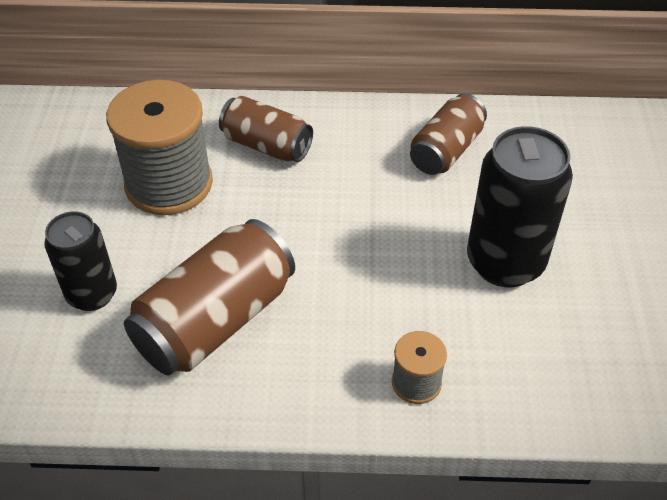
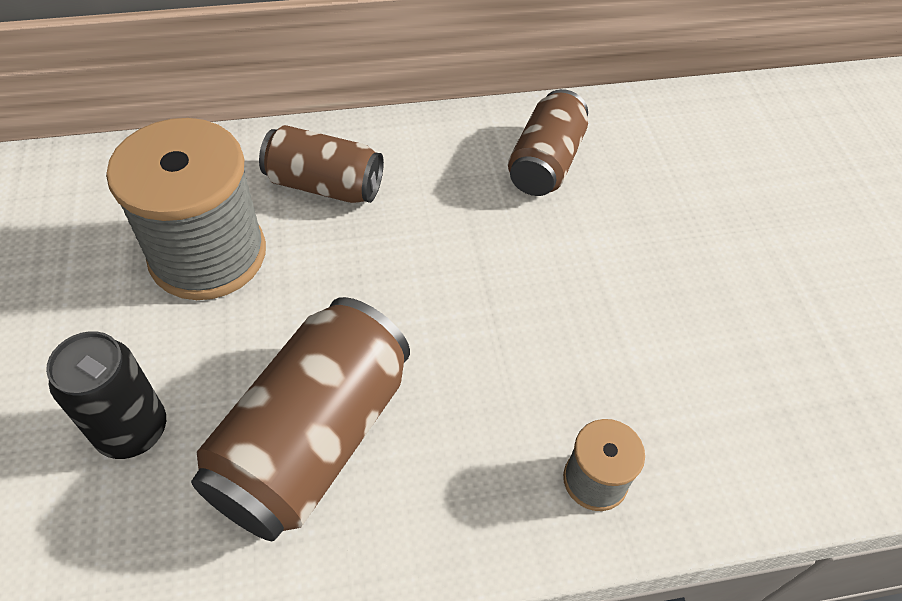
camera: 15 degrees left, 5 degrees up
black can [467,126,573,287] -> none

